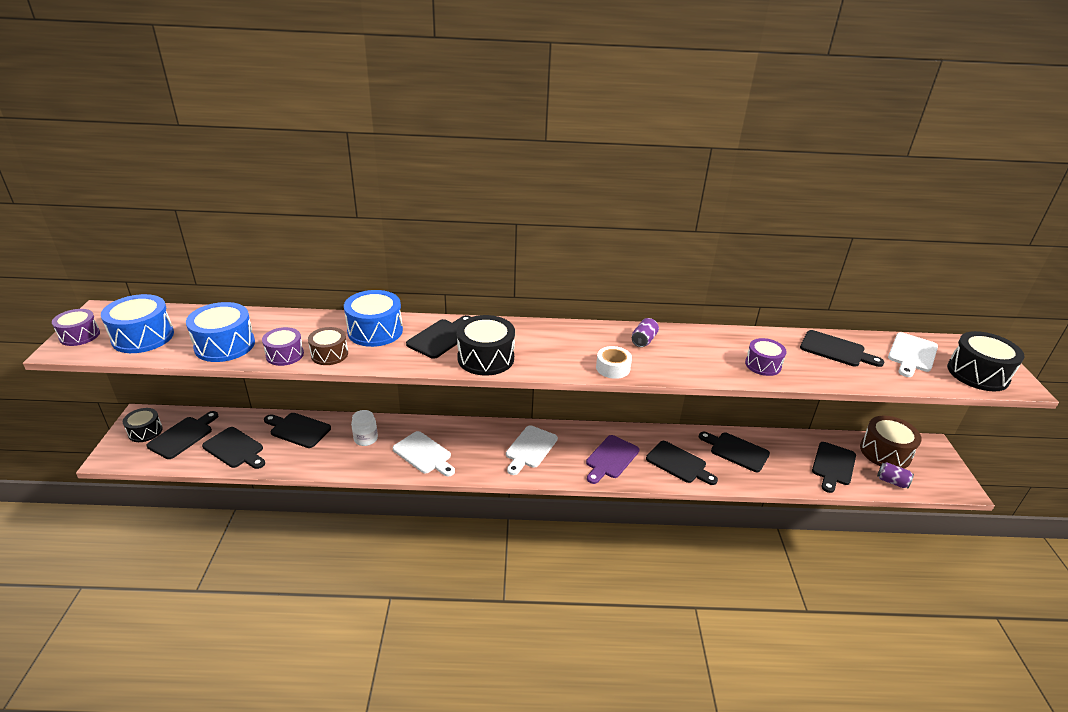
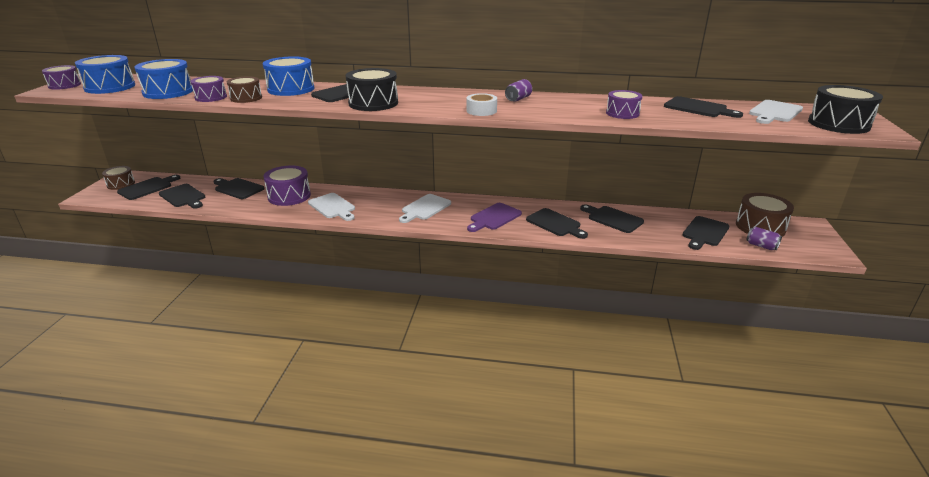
camera: 10 degrees right, 5 degrees down
black drum [123,408,163,442] -> brown drum [102,166,135,190]
white jar [351,410,378,446] -> purple drum [263,166,311,206]

